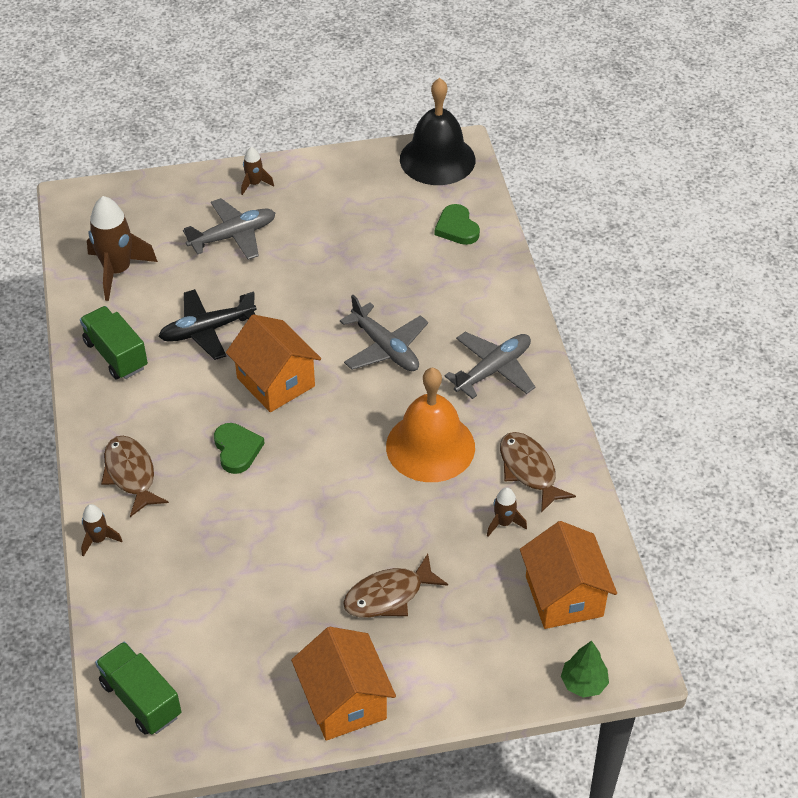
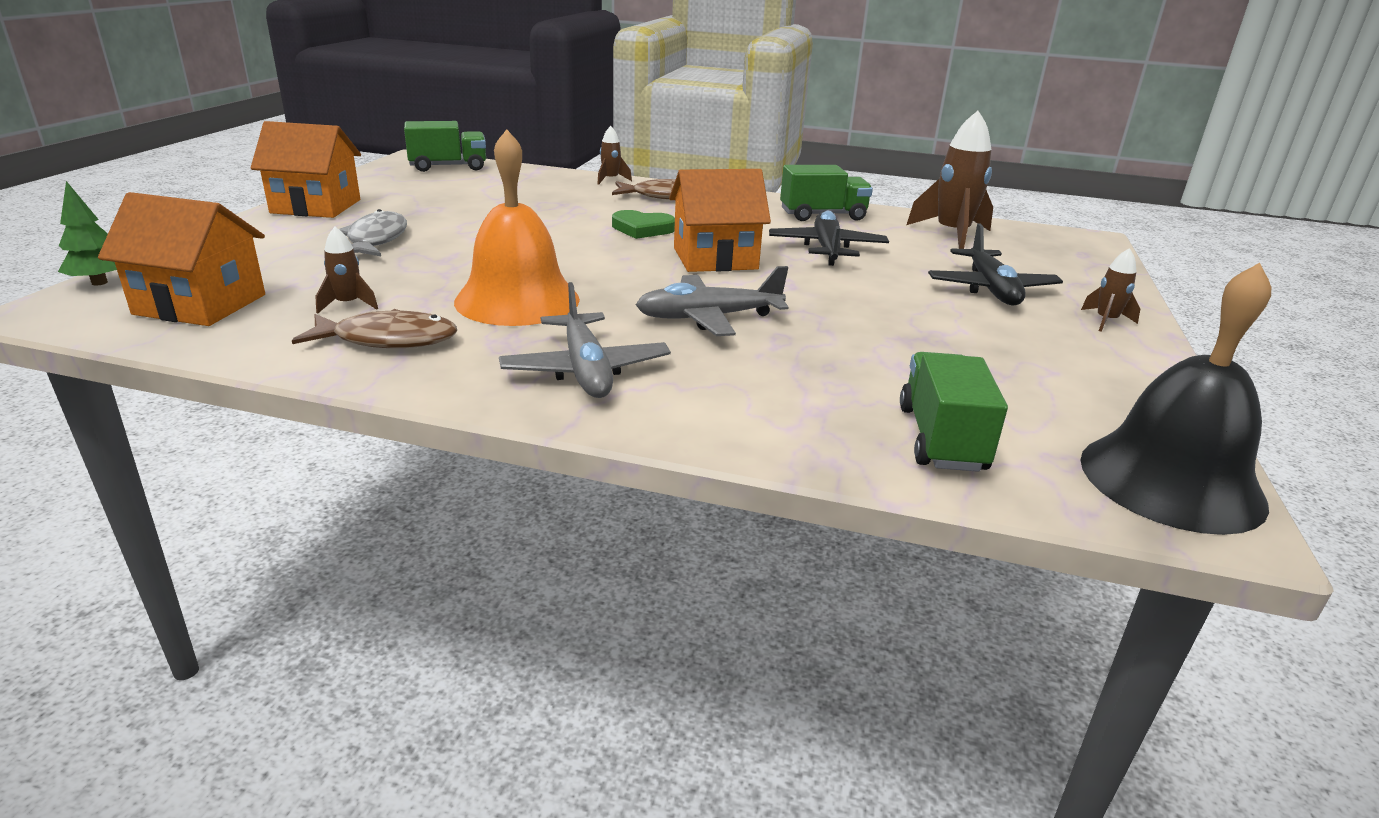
camera: 115 degrees right, 20 degrees down
grey plane [183,198,275,260] -> black plane [928,224,1063,306]
brown fish [343,554,448,618] -> grey fish [339,209,407,256]
green heart [435,204,480,245] -> green truck [900,352,1008,472]

